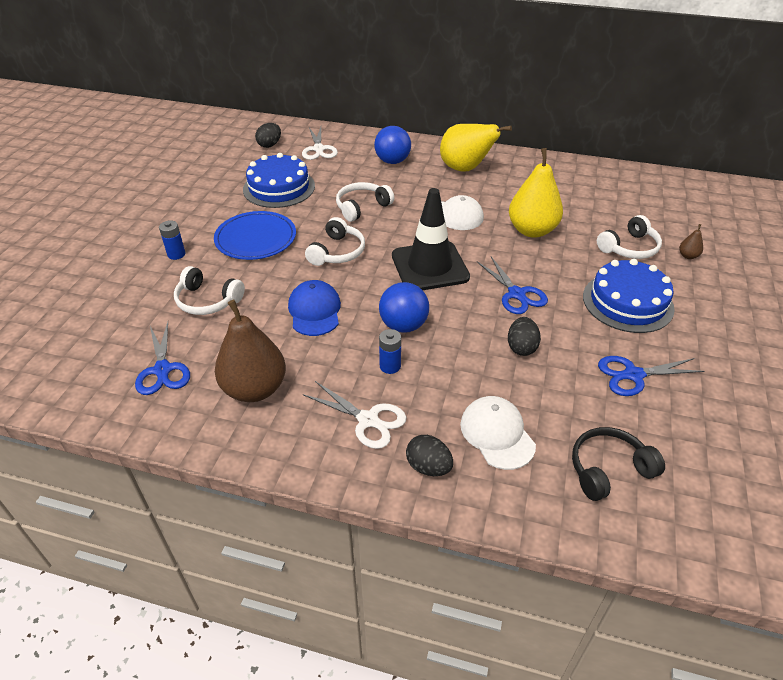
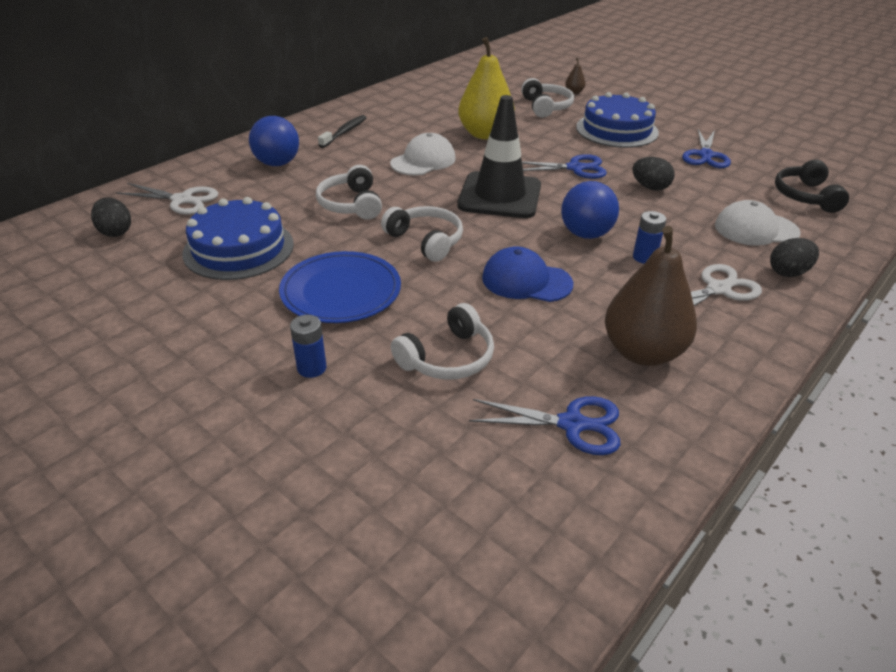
camera: 65 degrees left, 5 degrees down
yellow pear [440,124,512,172] -> black toothbrush [318,115,367,148]

